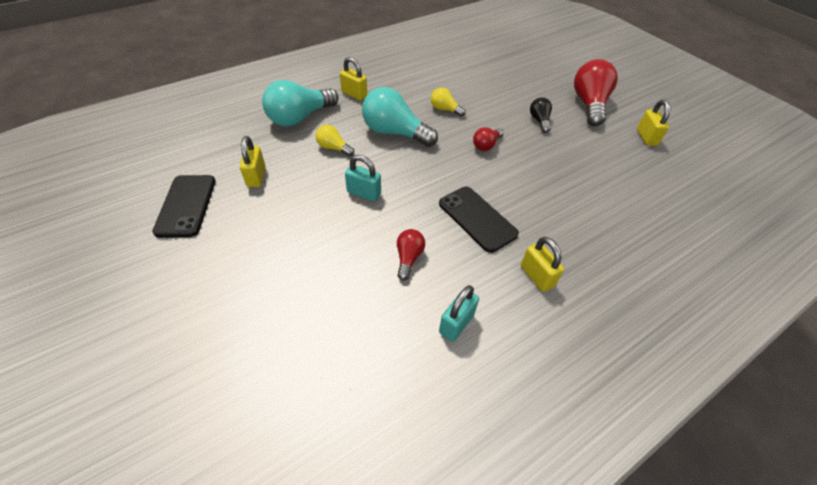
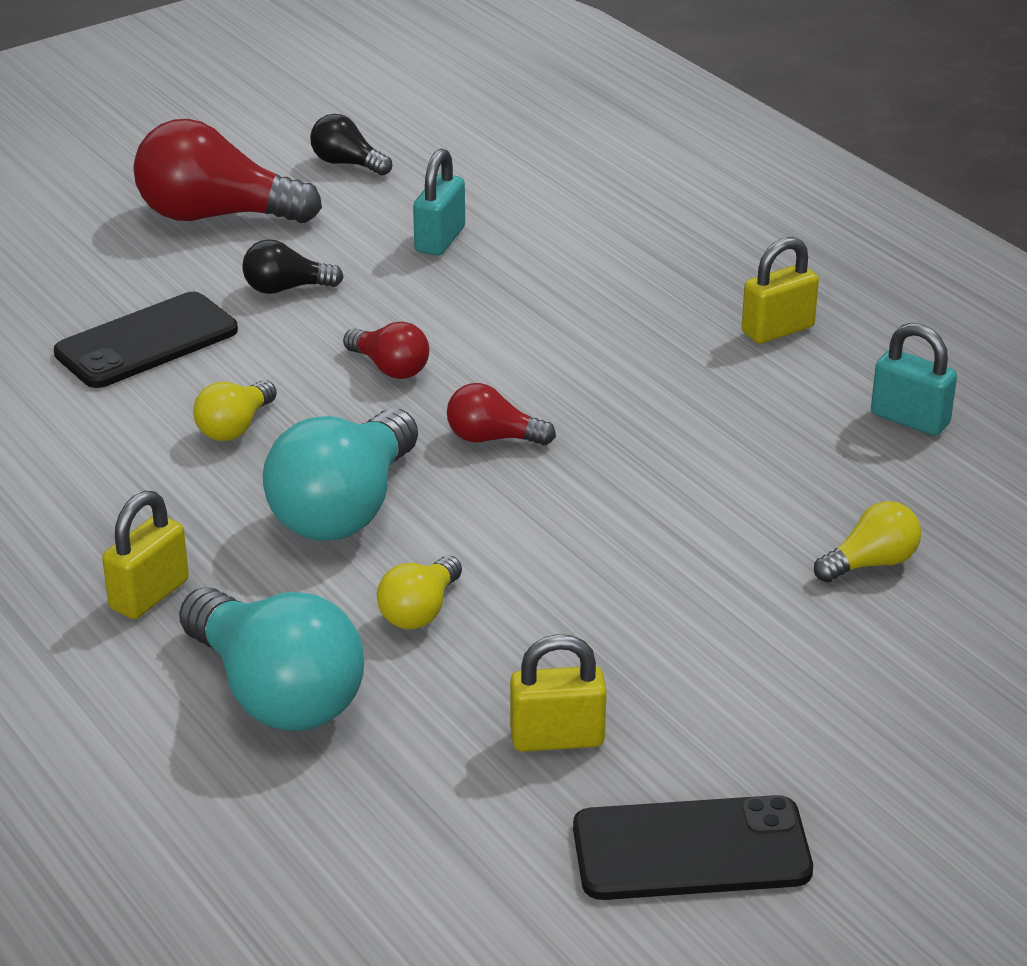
camera: 90 degrees left, 15 degrees down
turquoise padlock [345,155,381,201] -> turquoise padlock moved to [413,149,465,256]
red light bulb [397,229,425,281] -> red light bulb moved to [447,383,556,445]
black phone [439,187,519,253] -> black phone moved to [54,292,238,388]
yellow padlock [637,100,671,146] -> black light bulb [310,114,392,176]
none -> yellow light bulb [814,501,921,583]

